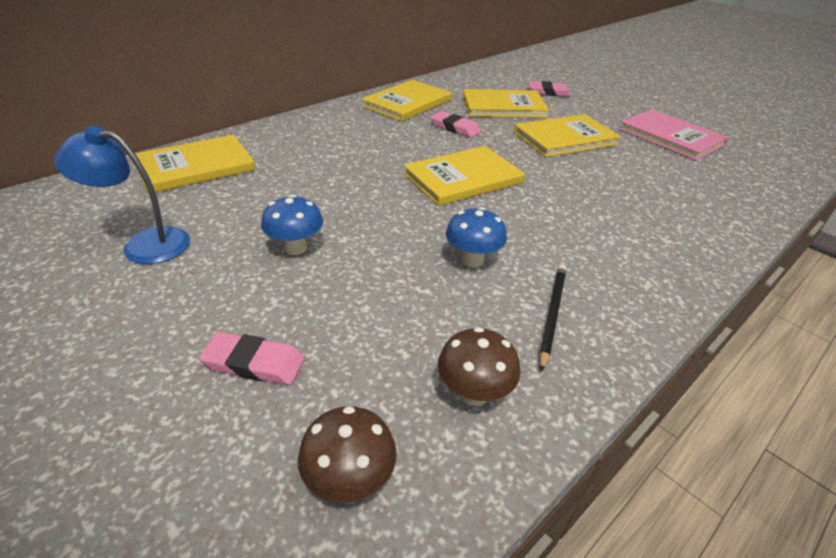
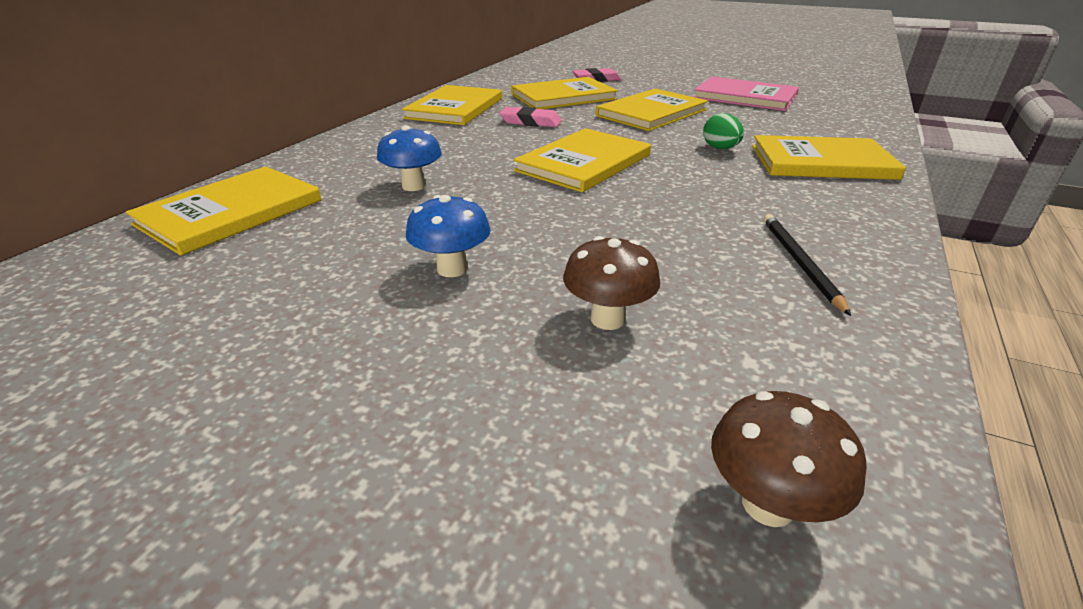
camera: 20 degrees left, 5 degrees down
blue lamp [54,126,190,264] -> none
pink eraser [199,332,305,385] -> none
brown mushroom [438,327,520,406] -> brown mushroom moved to [563,236,660,330]
blue mushroom [446,207,507,267] -> blue mushroom moved to [377,125,442,191]
none -> green egg [703,113,744,149]
none -> yellow book [752,135,906,180]

